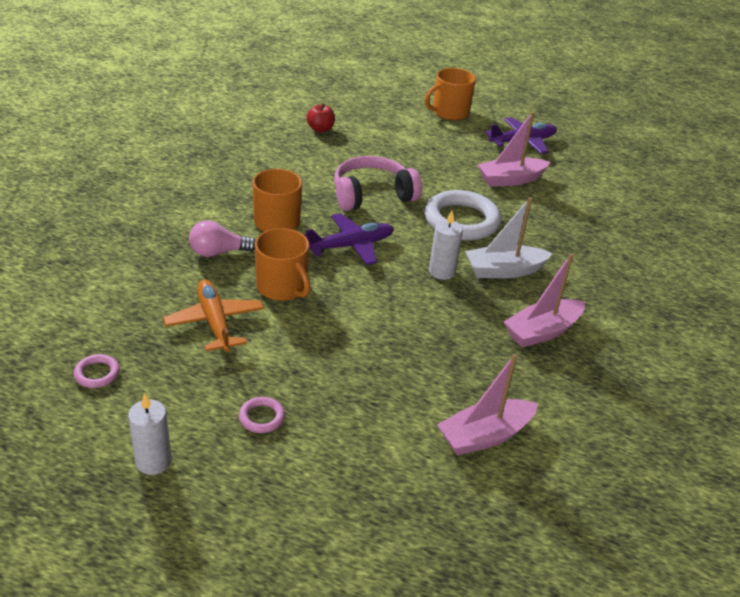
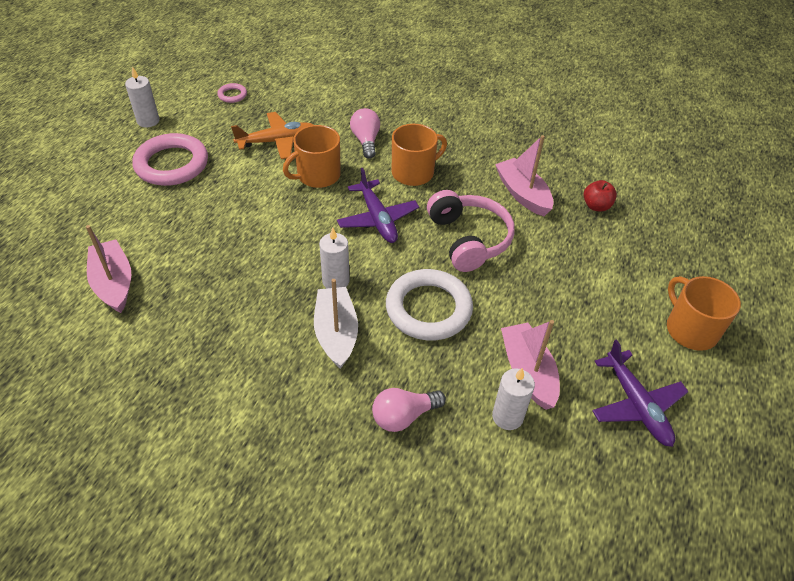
camera: 95 degrees right, 10 degrees up
pink ring [239,397,285,433] -> pink ring [132,133,208,186], size x2.25
pink boat [504,253,585,348] -> pink boat moved to [495,135,554,216]
none -> pink light bulb [372,388,446,432]
none -> white candle [492,368,535,430]

